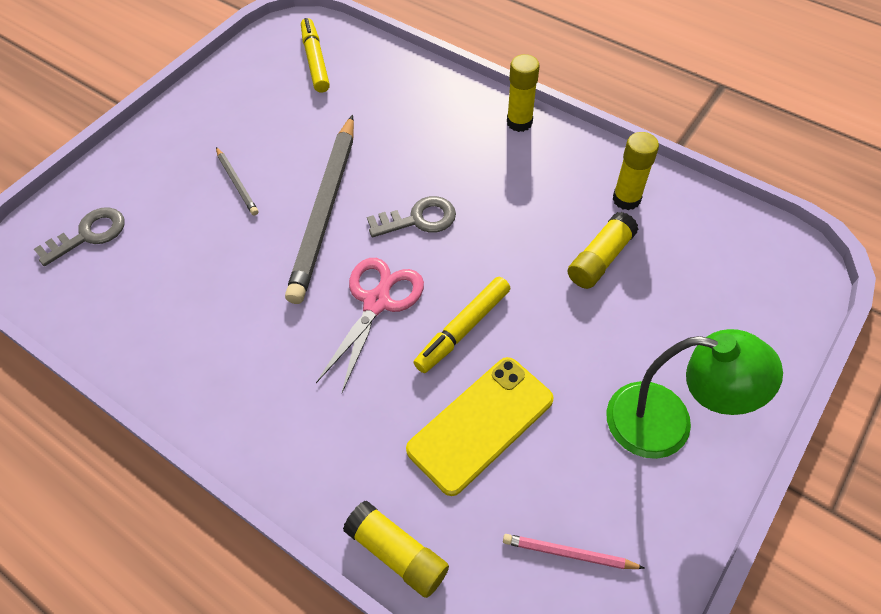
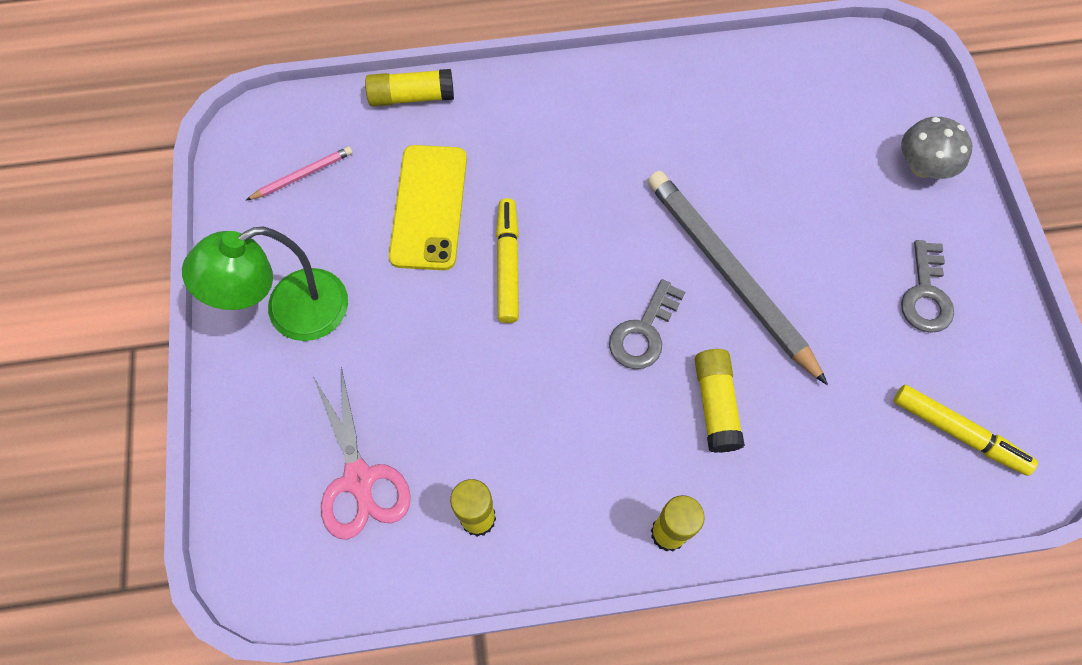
camera: 135 degrees right, 10 degrees up
grey key [34,207,124,266] -> grey key moved to [901,240,954,333]
grey pencil [216,147,259,216] -> none
pink scissors [316,258,424,393] -> pink scissors moved to [314,367,411,540]
yellow glue stick [568,212,639,289] -> yellow glue stick moved to [695,349,745,453]
none -> grey mushroom [901,117,972,179]

